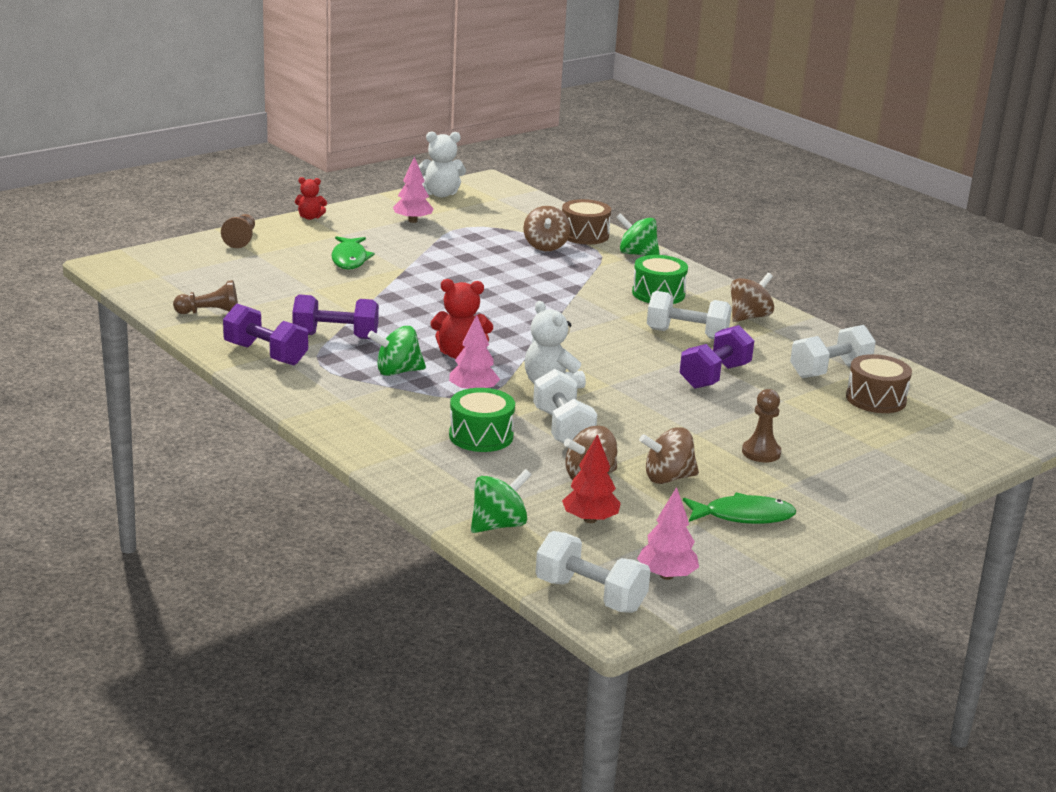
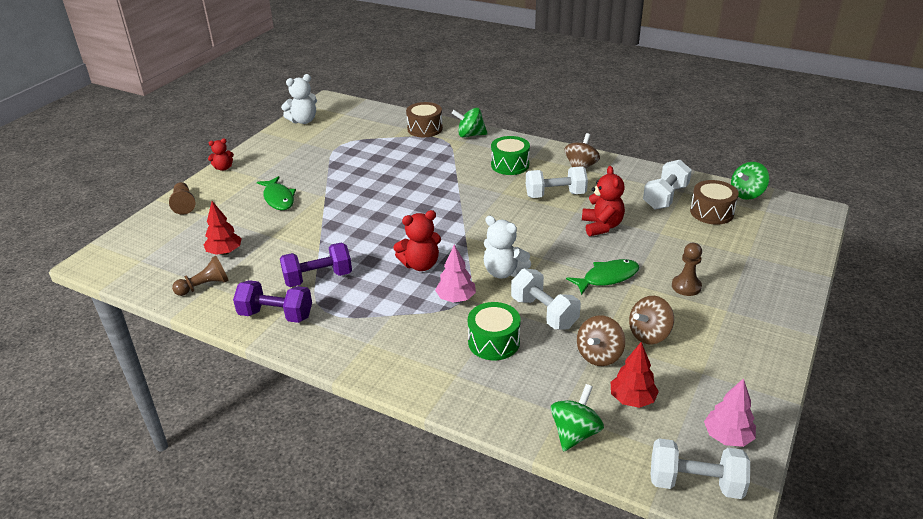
camera: 20 degrees left, 10 degrees up
green spinning top [368,326,426,376] -> green spinning top moved to [731,162,769,200]
pink tree [393,156,433,223] -> none
brown spinning top [523,206,570,251] -> none
purple dumbbell [679,325,754,389] -> red teddy bear [582,166,625,236]
green fish [683,492,796,524] -> green fish moved to [566,259,640,295]
none -> red tree [204,201,242,255]

